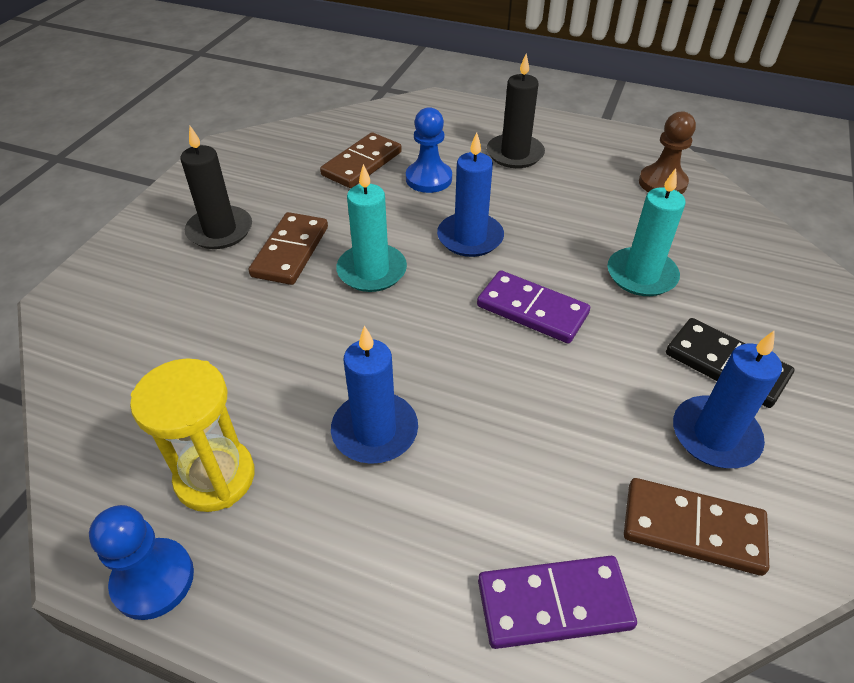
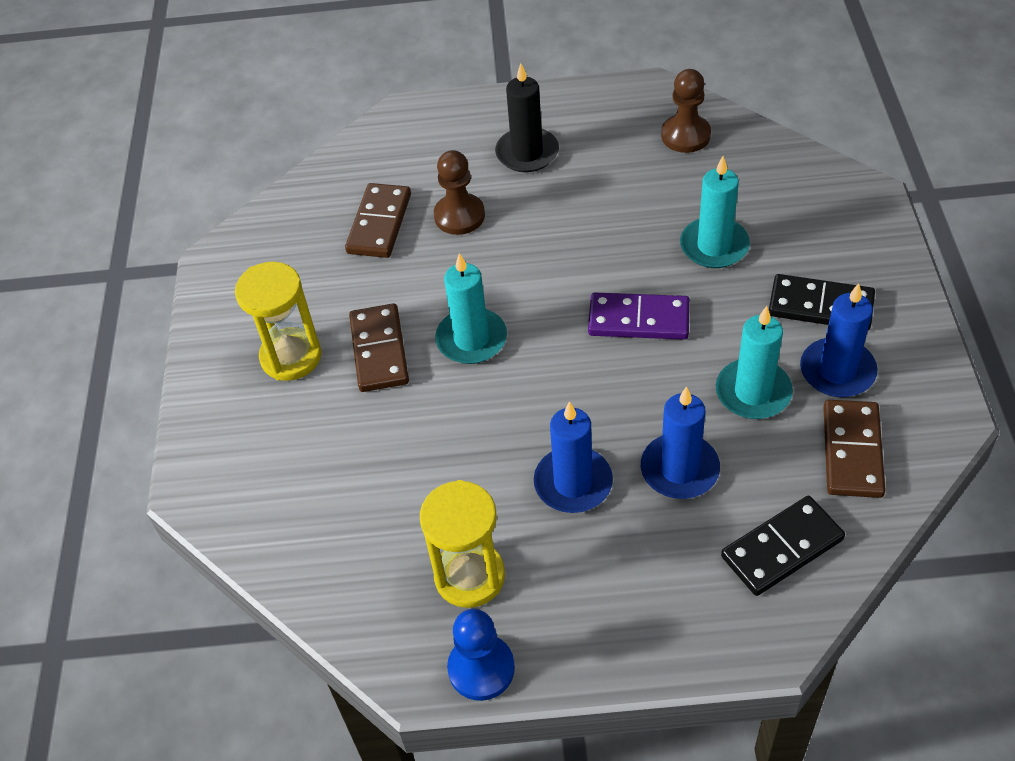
camera: 20 degrees left, 5 degrees up
black candle [180,126,252,249] -> yellow hourglass [235,262,322,381]
blue pawn [406,107,452,193] -> brown pawn [434,150,485,235]
blue candle [437,132,504,257] -> blue candle moved to [641,386,720,499]
purple domino [478,556,637,649] -> black domino [721,496,845,596]
brown domino [624,478,769,576] -> brown domino turned 75 degrees counterclockwise [823,400,886,498]
none -> turquoise candle [716,306,793,419]

